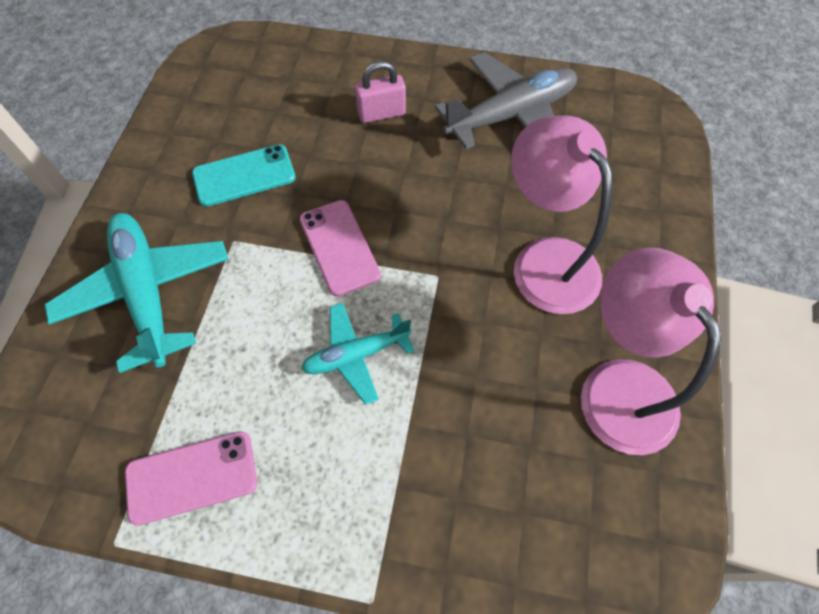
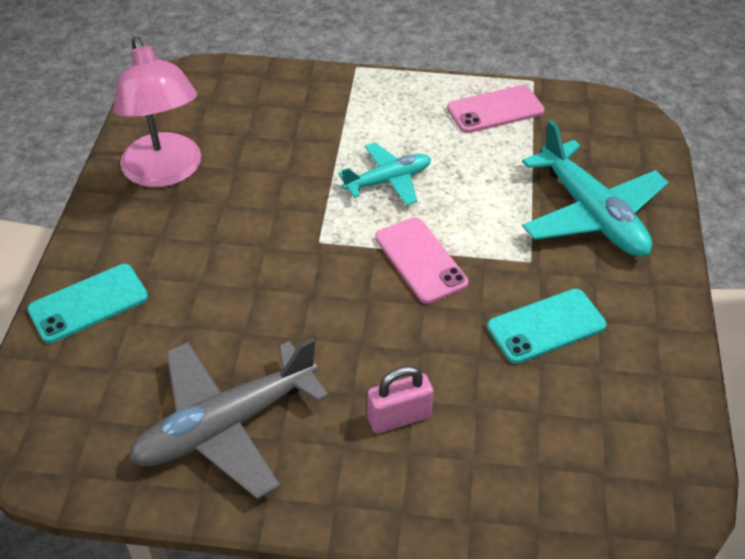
camera: 175 degrees right, 15 degrees down
pink lamp [511,116,612,314] -> none
none -> turquoise phone [27,264,148,343]

